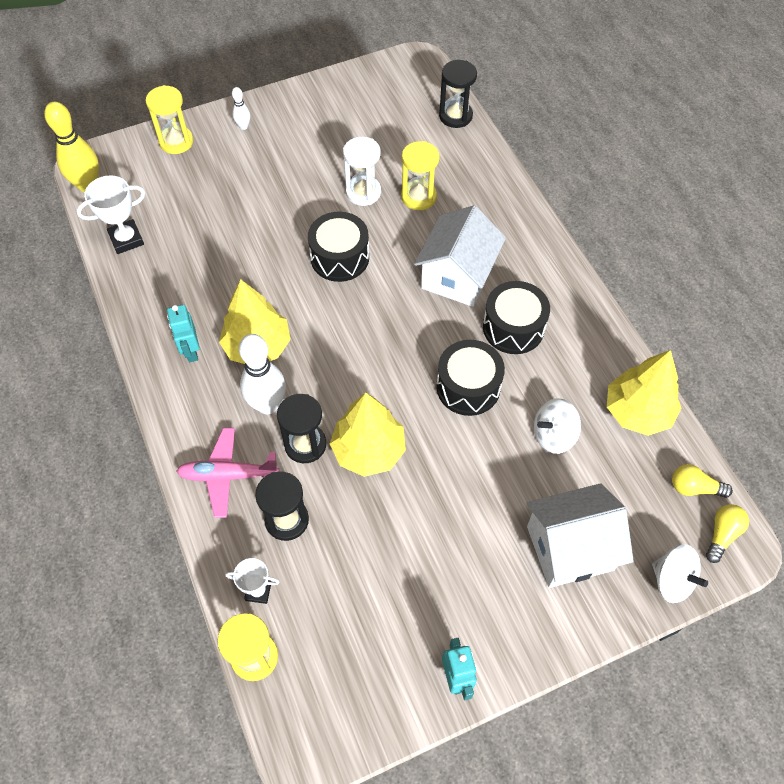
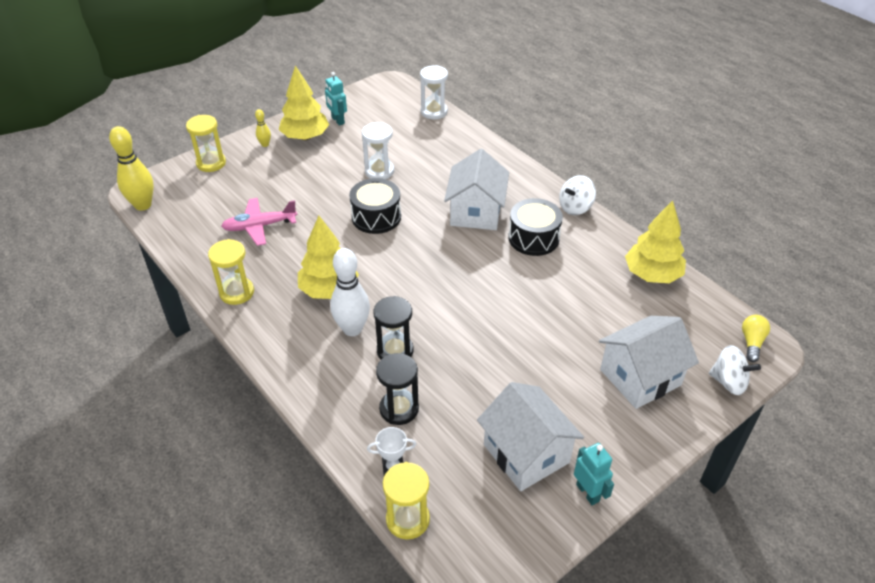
camera: 15 degrees left, 15 degrees down
white trophy [77,175,145,254] -> none
turquoise robot [167,305,199,362] -> turquoise robot moved to [325,72,347,126]
pink plane [177,428,279,518] -> pink plane moved to [221,198,297,246]
white bowling pin [232,87,250,130] -> yellow bowling pin [255,109,271,147]
yellow tree [330,392,406,477] -> yellow tree moved to [279,65,329,140]
yellow hourglass [401,141,440,210] -> yellow hourglass moved to [208,239,254,305]
black drum [436,340,505,416] -> none
black hourglass [439,60,477,128] -> white hourglass [420,65,448,119]
white spinning top [534,398,581,454] -> white spinning top moved to [559,175,596,215]
yellow light bulb [672,464,733,498] -> none
none -> white house [477,382,584,491]

